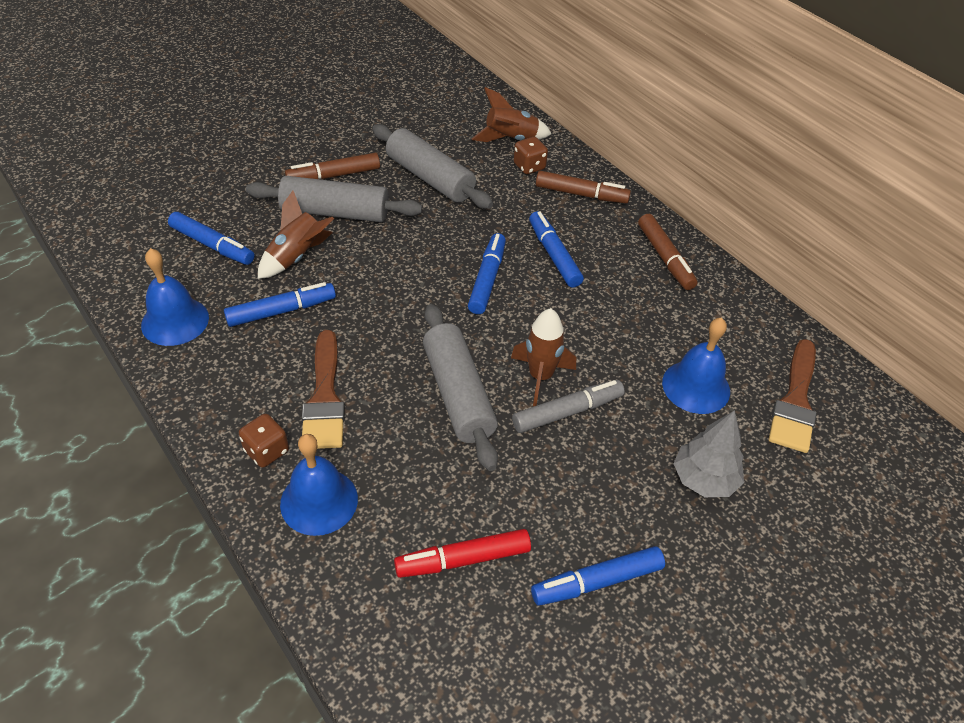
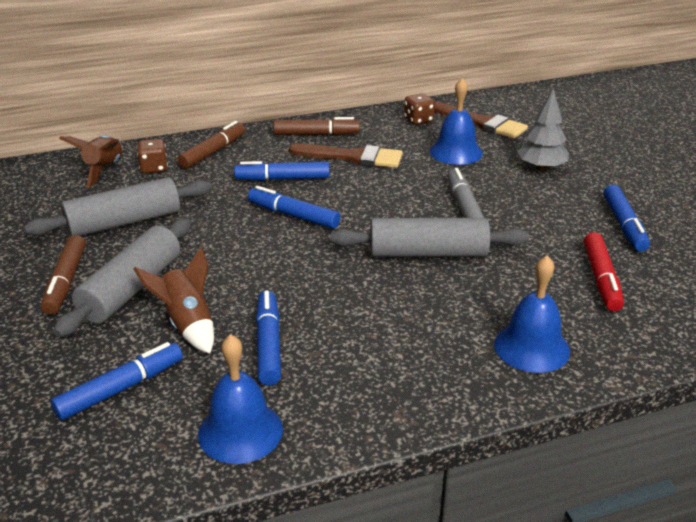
camera: 70 degrees left, 15 degrees down
brown dice [239,414,289,468] -> brown dice moved to [404,93,435,125]
brown brush [302,330,345,449] -> brown brush moved to [289,143,403,168]
brown rocket [511,308,576,406] -> none

